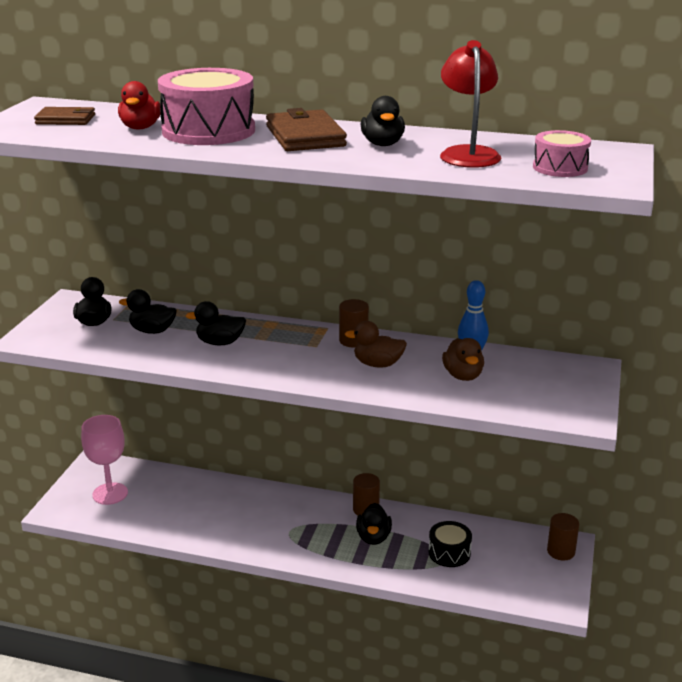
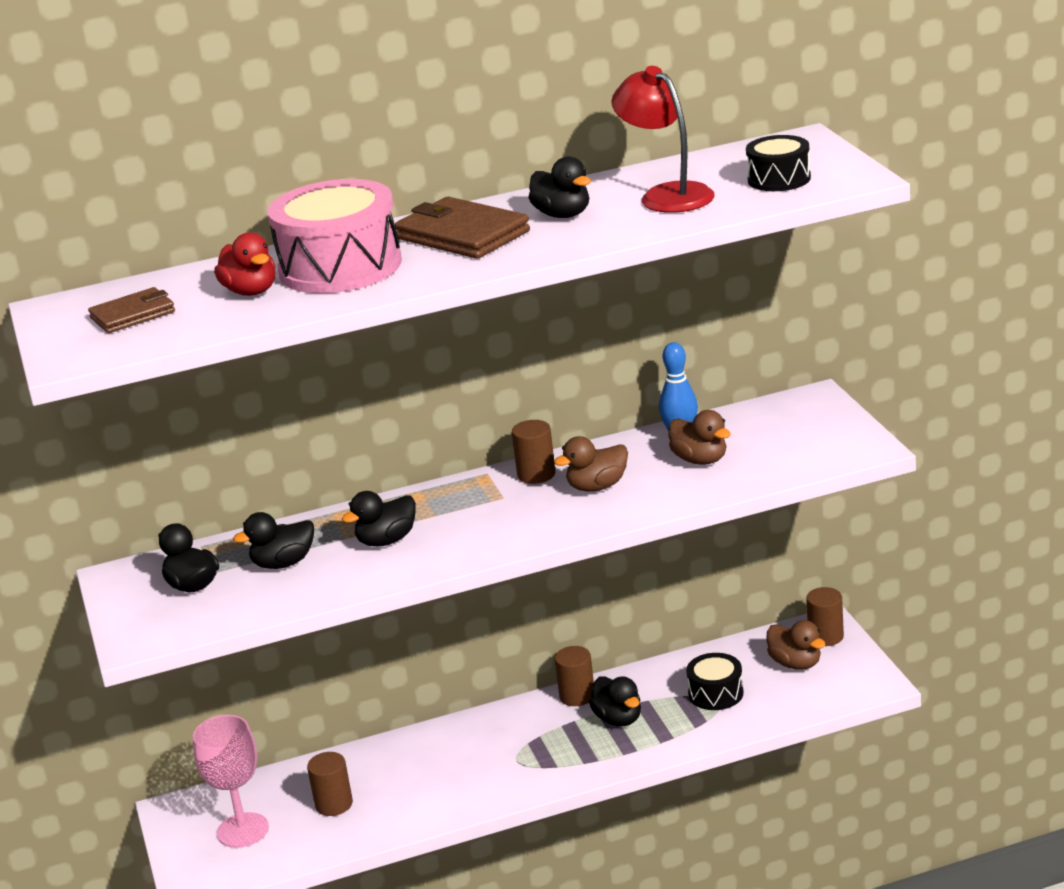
camera: 30 degrees left, 0 degrees up
pink drum [533,130,591,177] -> black drum [746,135,811,191]
none -> brown cylinder [307,752,353,816]
none -> brown duck [767,620,826,670]

